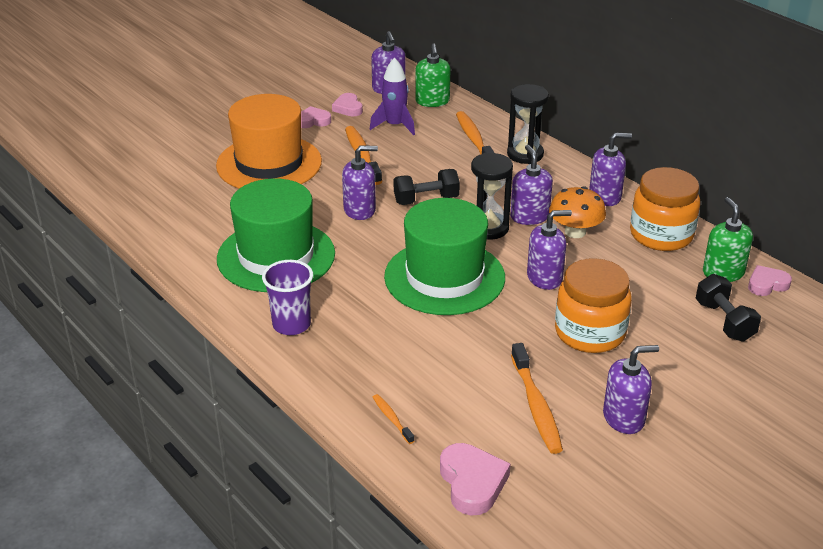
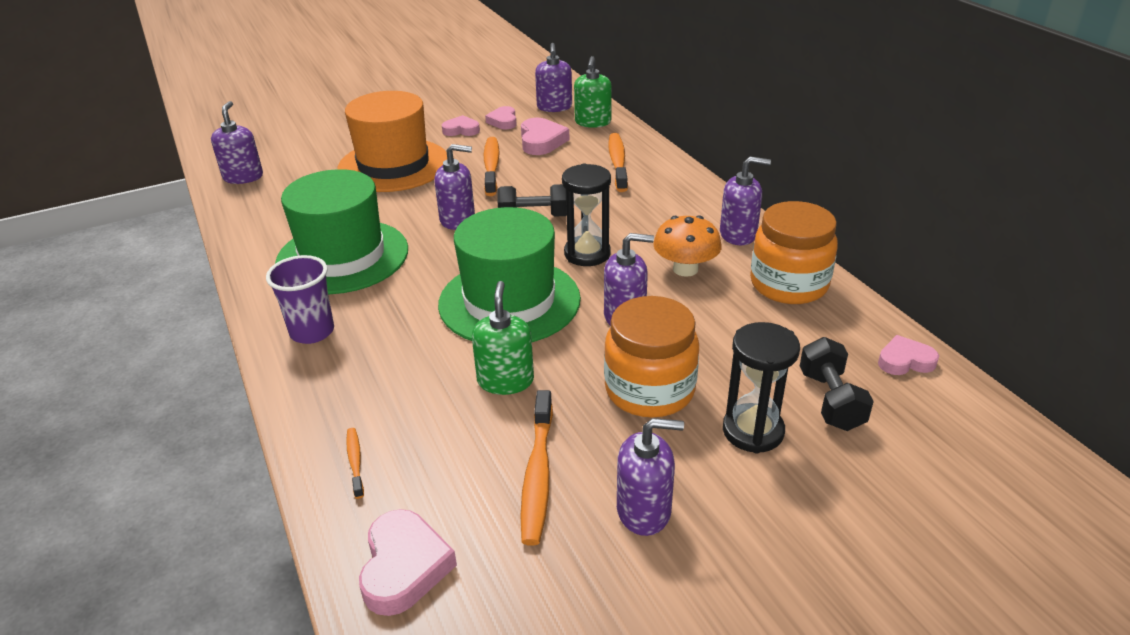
camera: 15 degrees right, 0 degrees up
purple rocket [370,58,415,135] -> pink heart [521,118,569,155]
black hourglass [507,84,549,164] -> black hourglass moved to [723,322,800,453]
purple soap dispenser [510,145,553,225] -> purple soap dispenser moved to [211,101,263,184]
green soap dispenser [703,197,753,282] -> green soap dispenser moved to [472,281,534,395]

